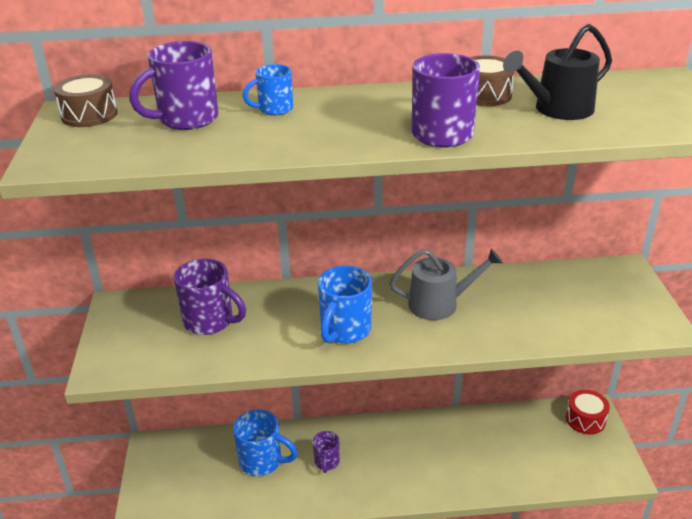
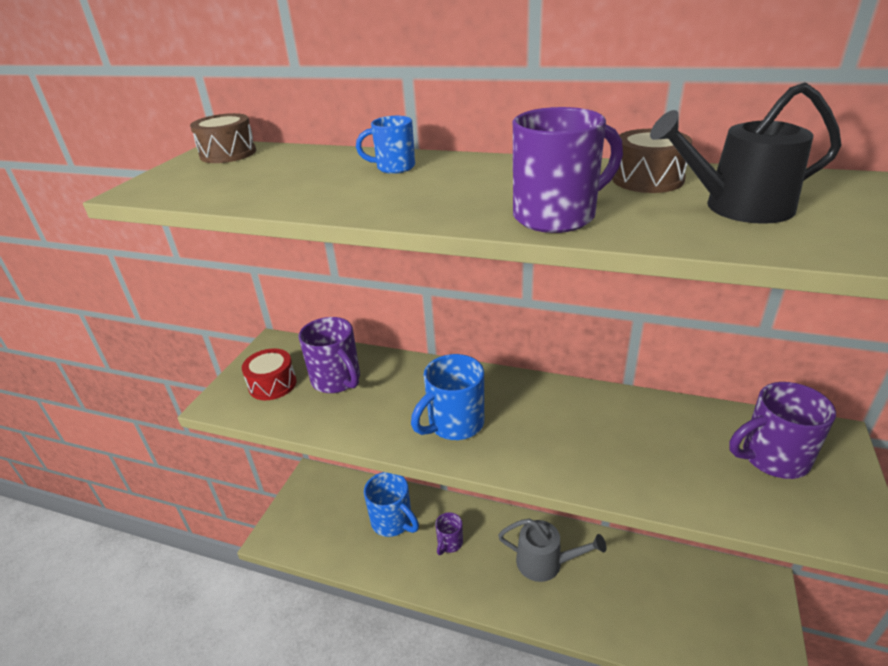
camera: 25 degrees right, 0 degrees up
purple mug [129,41,218,130] -> purple mug moved to [729,382,836,479]
grey watering can [389,248,503,320] -> grey watering can moved to [498,519,606,582]
red drum [566,390,610,434] -> red drum moved to [242,348,297,400]

